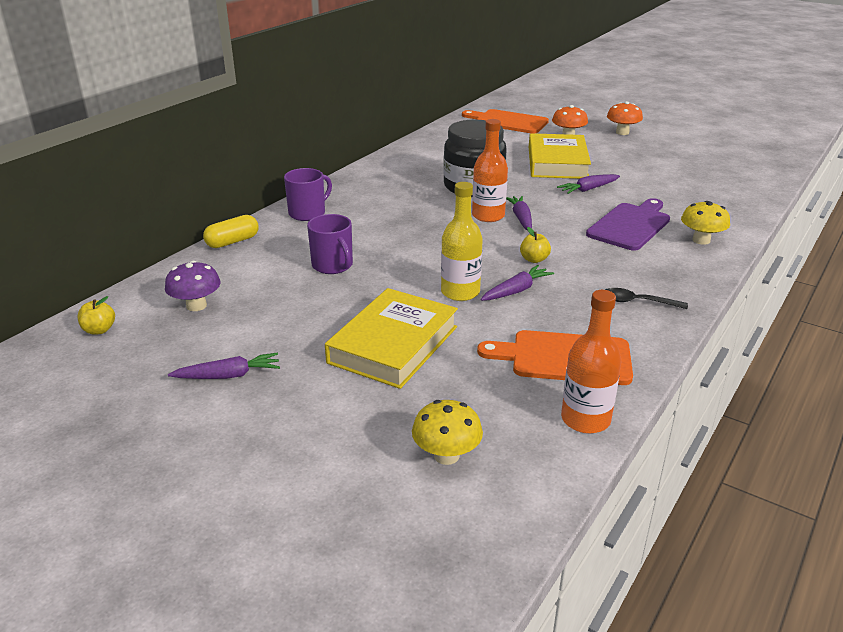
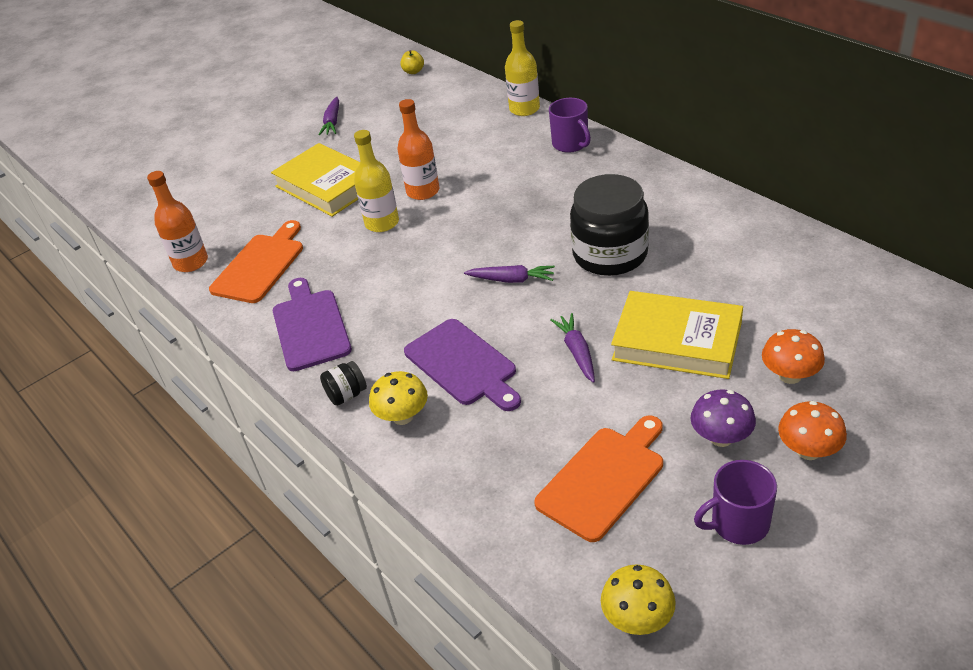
camera: 110 degrees right, 10 degrees up
purple mushroom [165,261,221,311] -> purple mushroom moved to [691,389,756,447]
yellow capsule [203,215,259,248] -> yellow bottle [505,20,540,116]
purple mug [307,214,353,274] -> purple mug moved to [694,460,777,545]
yellow mushroom [412,400,483,465] -> yellow mushroom moved to [601,565,675,635]
orange cutting board [462,109,549,134] -> orange cutting board moved to [534,416,663,542]
orange bottle [472,119,508,222] -> orange bottle moved to [397,99,440,200]
purple carrot [481,265,554,301] -> none
yellow apple [520,227,551,263] -> none
black spoon [605,288,688,309] -> purple cutting board [273,278,352,371]
none -> black jar [320,361,367,406]

